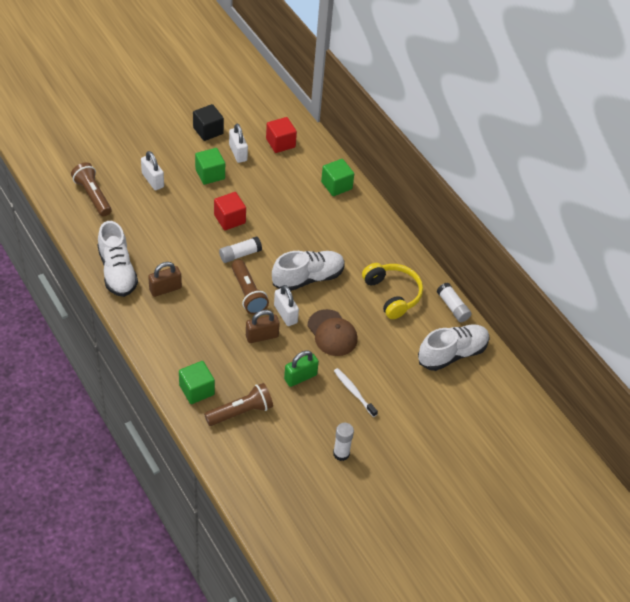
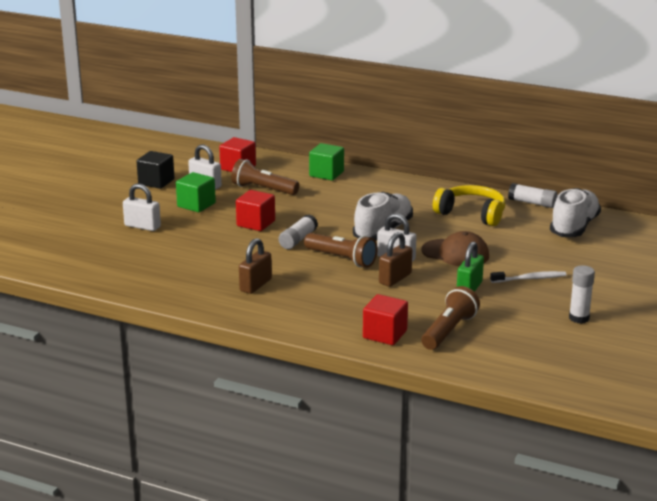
camera: 30 degrees left, 25 degrees down
brown flashlight [71,162,112,216] -> brown flashlight moved to [231,159,299,195]
white shoe [97,221,138,297] -> none
green cube [179,361,215,404] -> red cube [363,294,408,345]
white toothbrush [334,368,378,417] -> white toothbrush turned 150 degrees clockwise [490,271,567,283]

